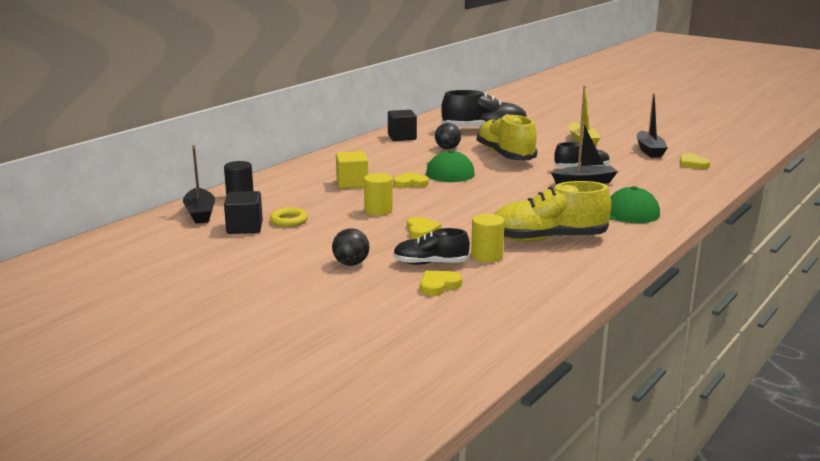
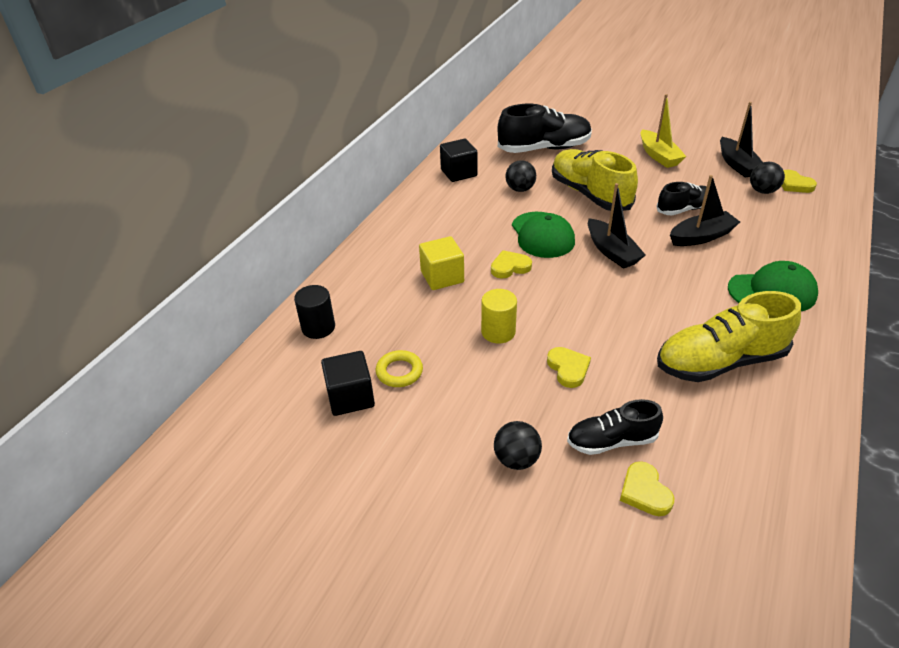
camera: 10 degrees left, 20 degrees up
black boat [183,145,215,224] -> black boat moved to [588,183,646,269]
yellow heart [420,271,462,296] -> yellow heart turned 60 degrees counterclockwise [620,461,674,516]
yellow cylinder [471,214,505,262] -> none
none -> black ball [750,162,785,194]

